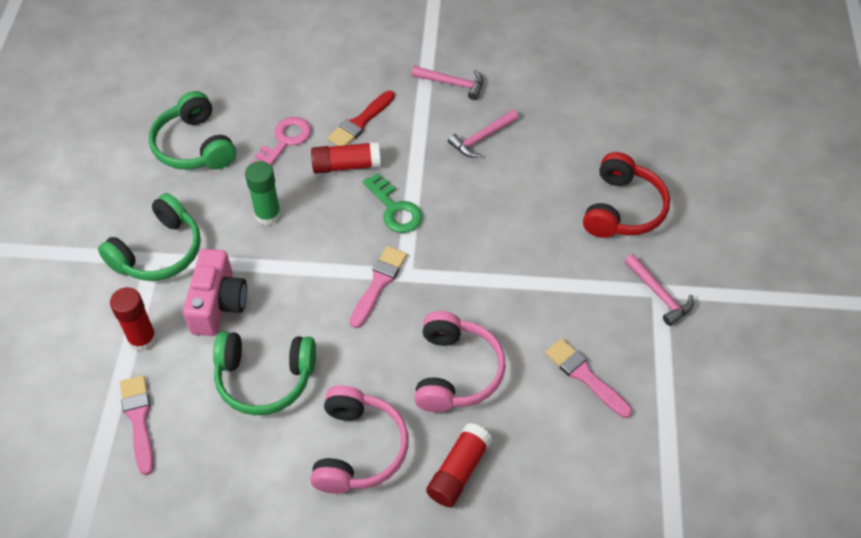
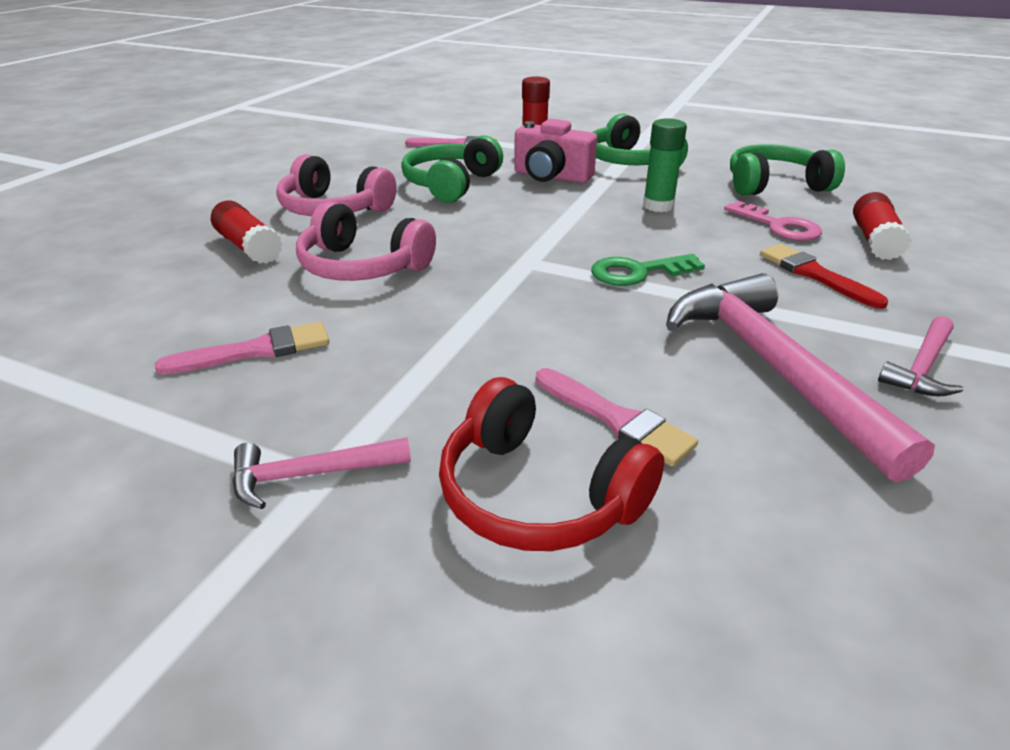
camera: 110 degrees right, 20 degrees down
red glue stick [311,142,381,174] -> red glue stick moved to [853,192,911,260]
pink brush [350,246,407,328] -> pink brush moved to [536,368,698,467]
pink hammer [448,110,518,158] -> pink hammer [666,273,935,482], size x2.08

